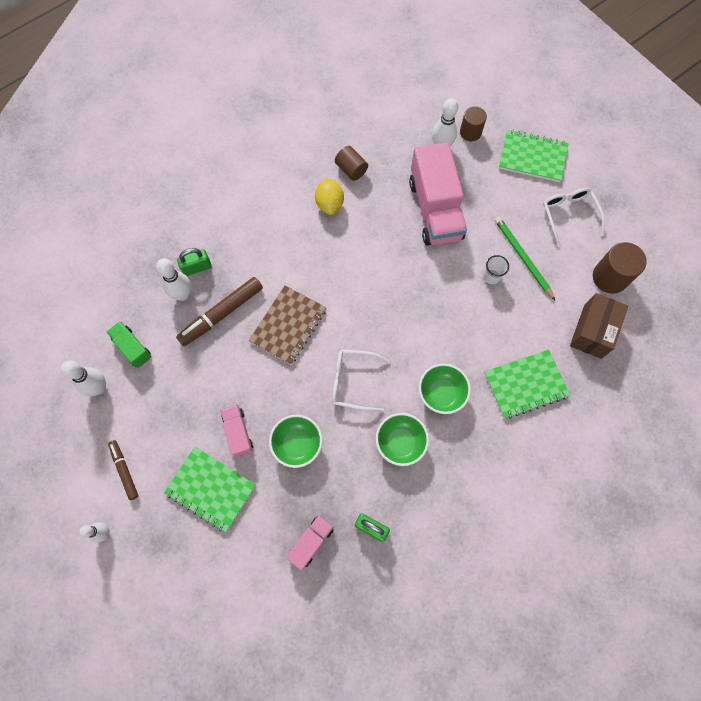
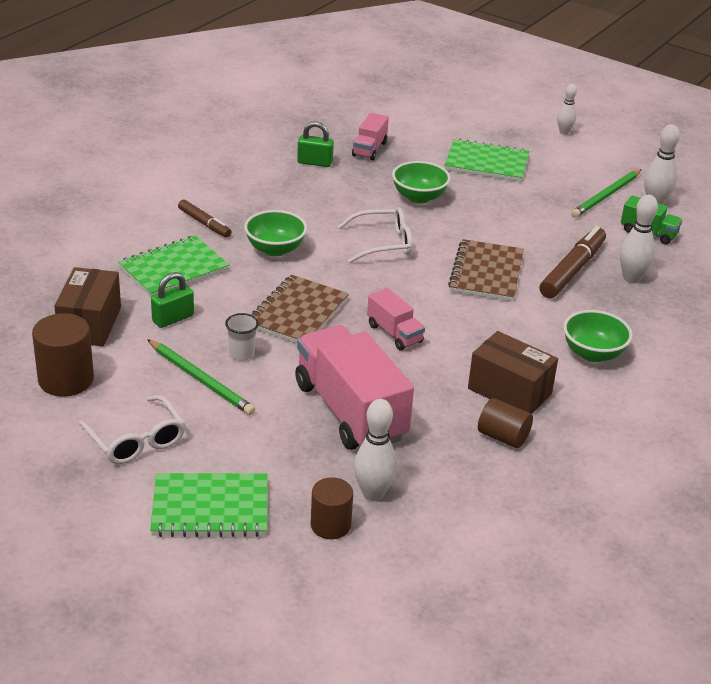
camera: 160 degrees right, 35 degrees down
brown marker [108,440,139,500] -> brown marker moved to [178,199,231,237]
green padlock [177,248,212,276] -> green padlock moved to [151,272,194,328]
pink truck [220,404,253,457] -> pink truck moved to [367,288,425,350]
yellow lemon [315,178,344,215] -> brown box [468,331,558,414]
green bowl [376,413,429,466] -> green bowl moved to [563,310,633,362]
none -> brown notebook [252,275,349,343]
none -> green pencil [571,169,642,218]

